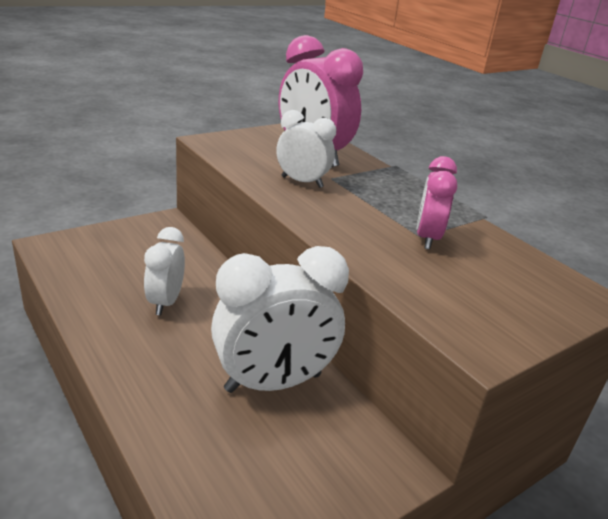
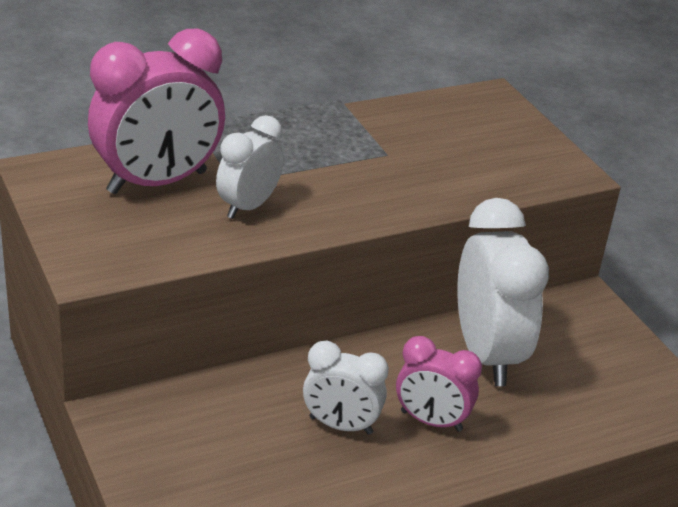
camera: 80 degrees left, 5 degrees up
pink clock [417,156,457,250] -> pink clock moved to [396,336,482,432]

